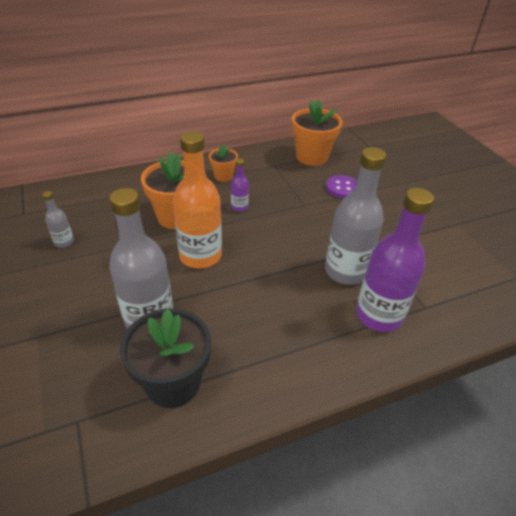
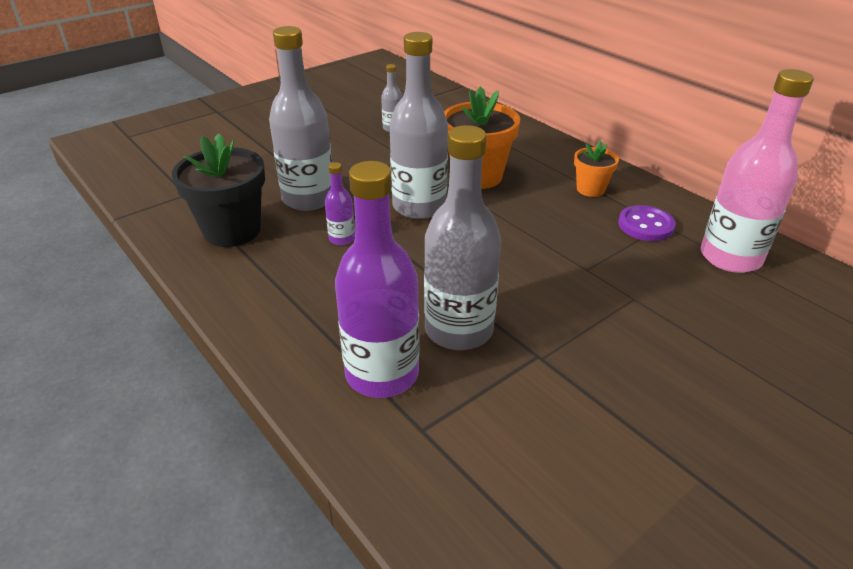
camera: 75 degrees right, 5 degrees down
orange bottle [173,131,222,268] -> grey bottle [389,32,448,219]
purple bottle [231,159,249,212] -> purple bottle moved to [325,162,355,245]
orange flower pot [292,99,342,166] -> pink bottle [701,69,814,273]
purple button [326,175,357,198] -> purple button moved to [618,205,676,241]

